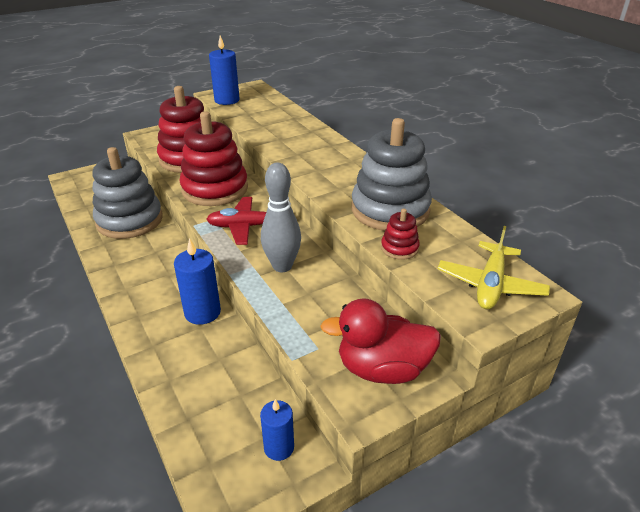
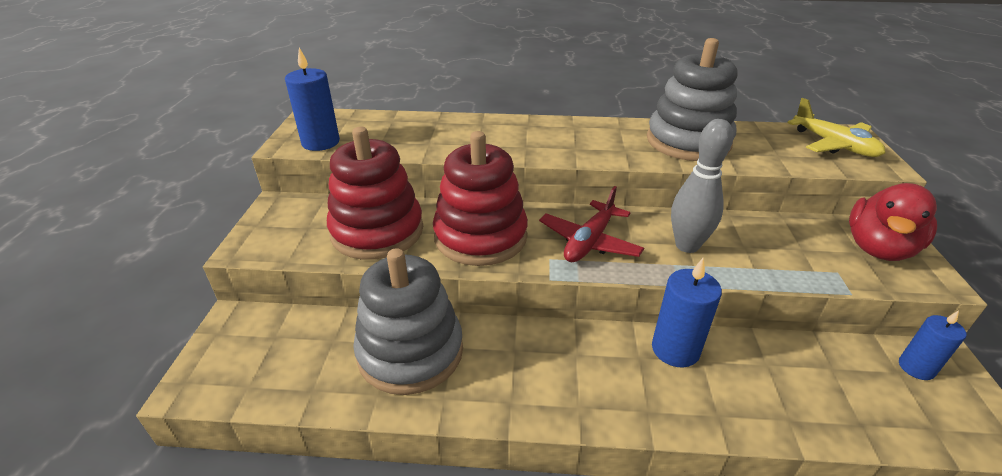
camera: 55 degrees left, 0 degrees up
red stacking toy [381,209,420,260] -> none

